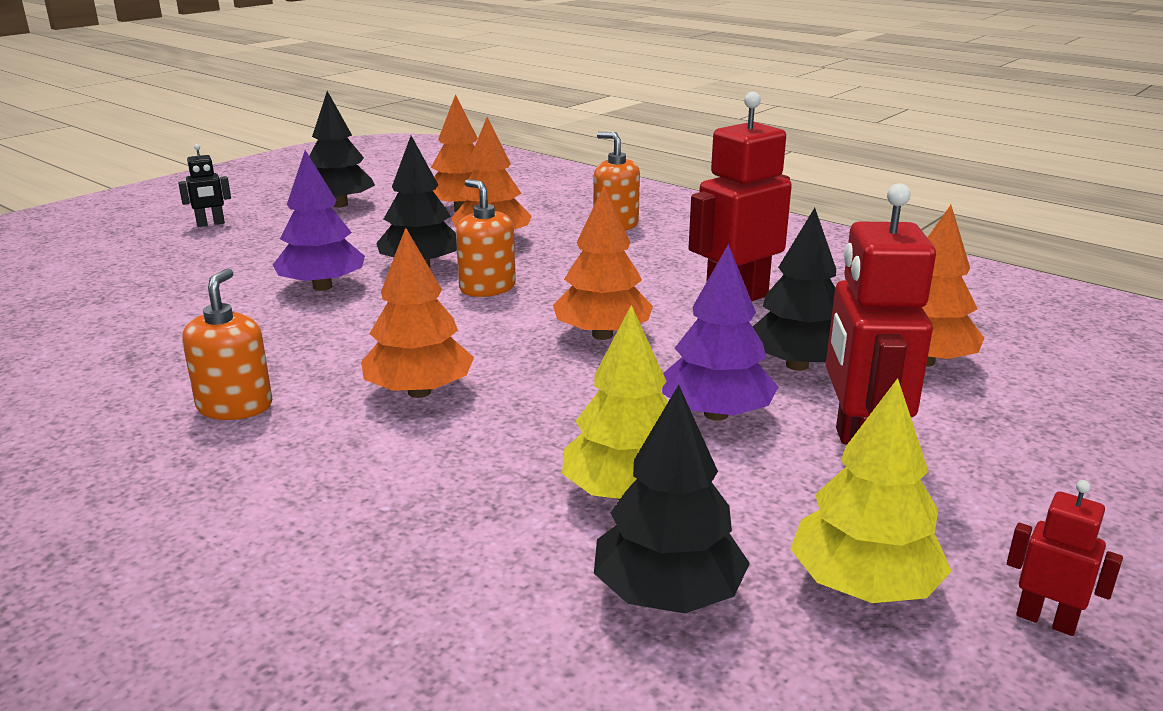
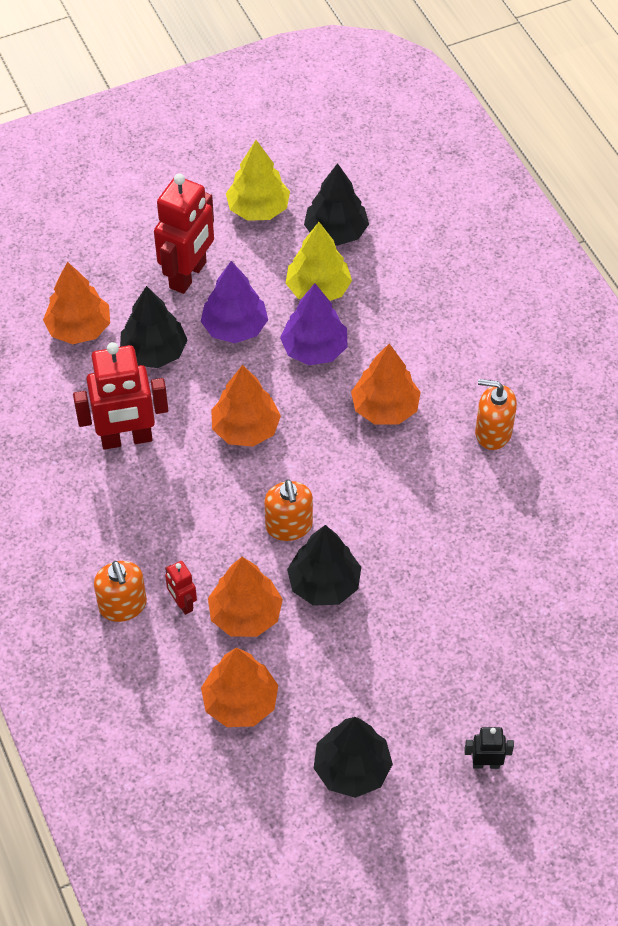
camera: 155 degrees left, 30 degrees up
orange soap dispenser [182,268,272,420] -> orange soap dispenser turned 75 degrees clockwise [475,379,517,450]
purple tree [273,150,365,291] -> purple tree moved to [280,283,347,365]
red robot [1007,480,1123,636] -> red robot moved to [165,561,197,615]

